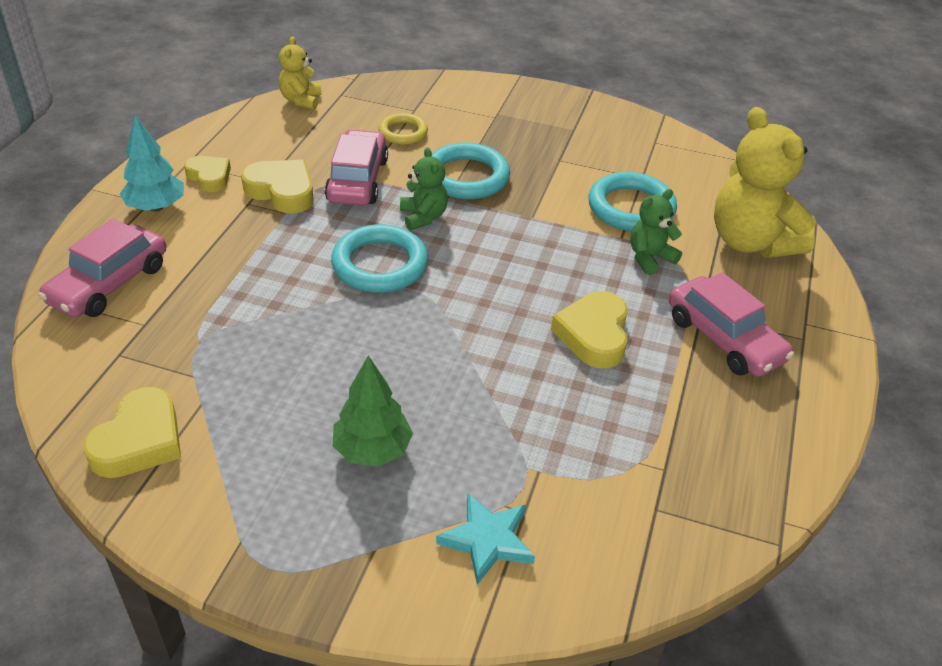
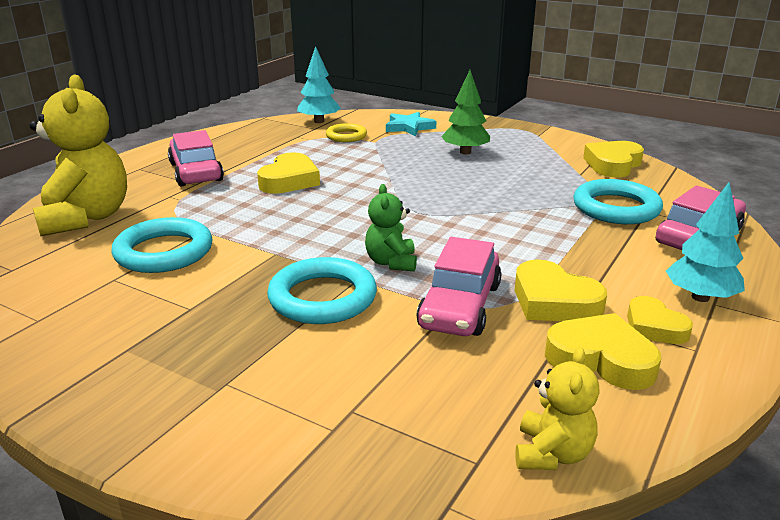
camera: 165 degrees left, 15 degrees down
turquoise ring [331,224,428,293] -> turquoise ring moved to [573,179,663,224]
yellow ring [378,113,428,145] -> yellow ring moved to [326,123,367,142]
green teddy bear [630,189,682,275] -> none
none -> turquoise tree [297,46,341,123]
none -> yellow heart [545,313,661,390]

